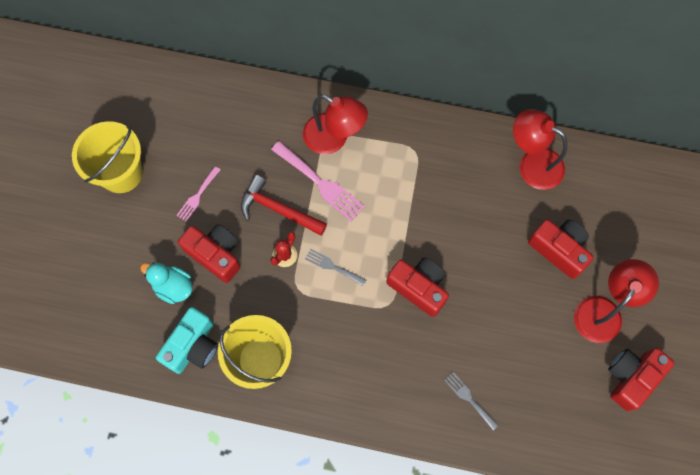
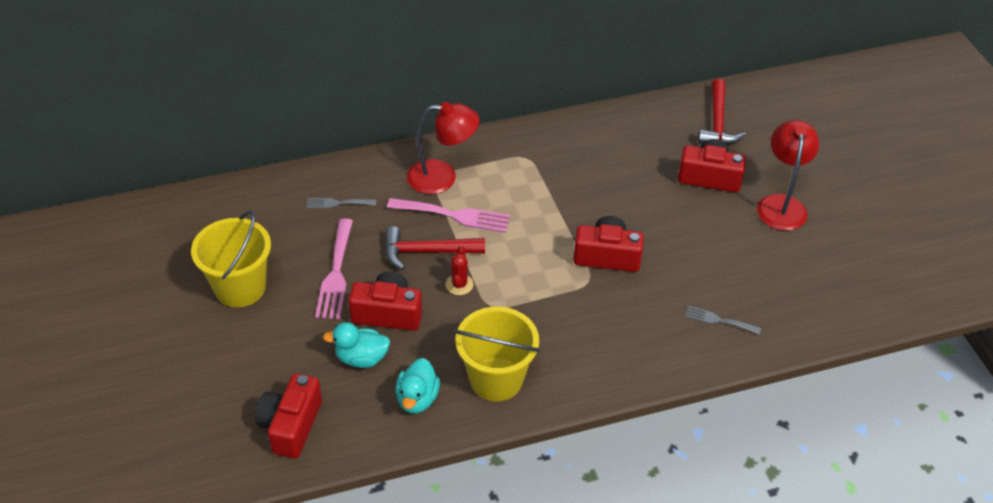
camera: 30 degrees left, 25 degrees down
turquoise camera [156,307,218,374] -> turquoise duck [395,358,440,414]
pink fork [177,166,221,222] -> pink fork [315,218,353,319], size x1.76
grey fork [305,249,366,286] -> grey fork moved to [306,198,376,208]
red lamp [513,109,568,190] -> none
red camera [608,348,675,411] -> red camera moved to [255,374,322,458]
none -> red hammer [698,79,746,145]

